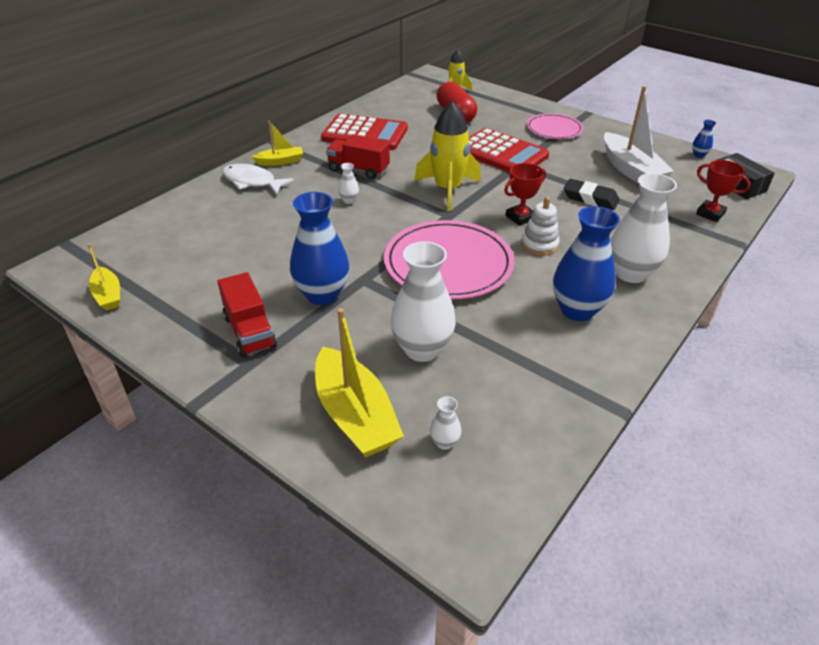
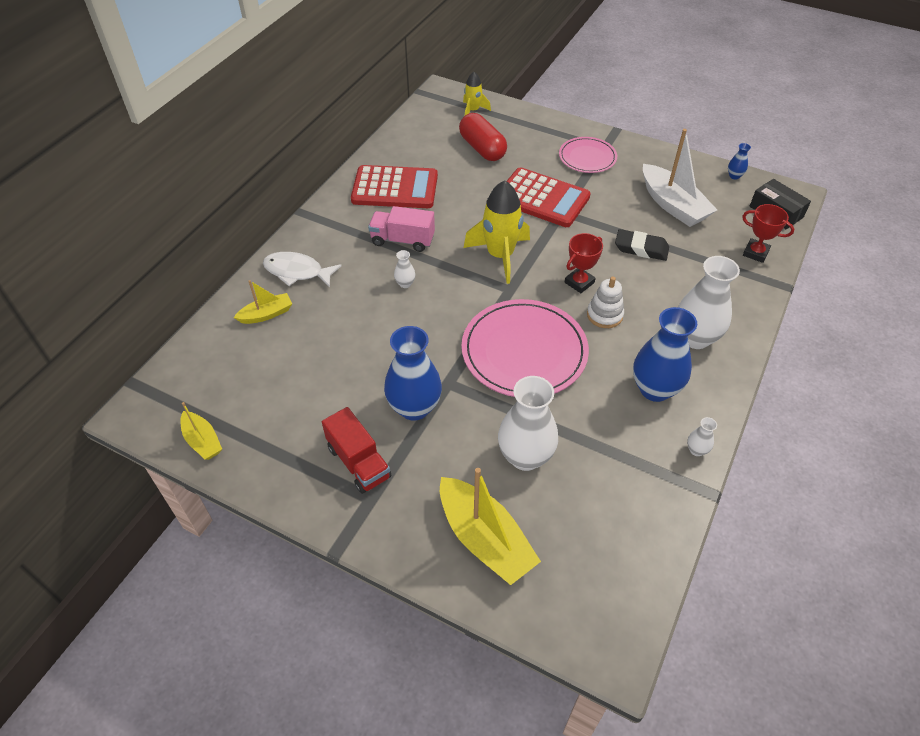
camera: 10 degrees left, 10 degrees up
yellow boat [252,121,303,166] -> yellow boat moved to [233,280,292,324]
red truck [326,134,390,179] -> pink truck [368,206,435,252]
white vase [430,396,461,450] -> white vase moved to [687,417,717,456]

